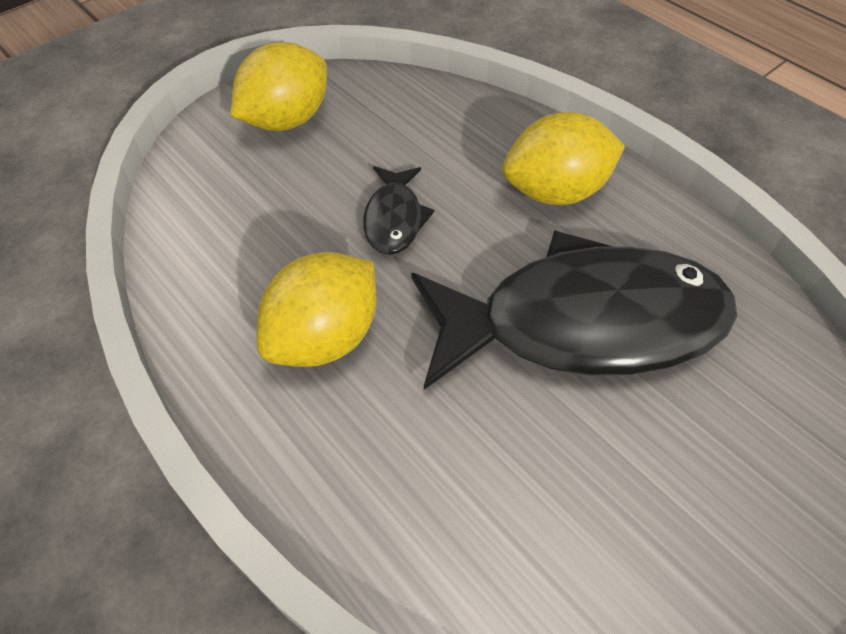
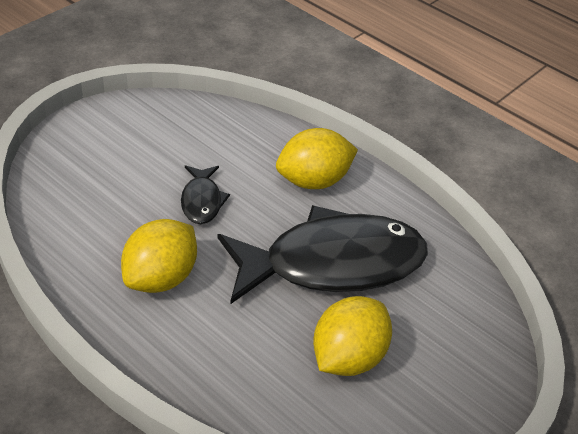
camera: 10 degrees left, 10 degrees down
yellow lemon [230,42,327,131] -> yellow lemon moved to [313,296,392,376]

